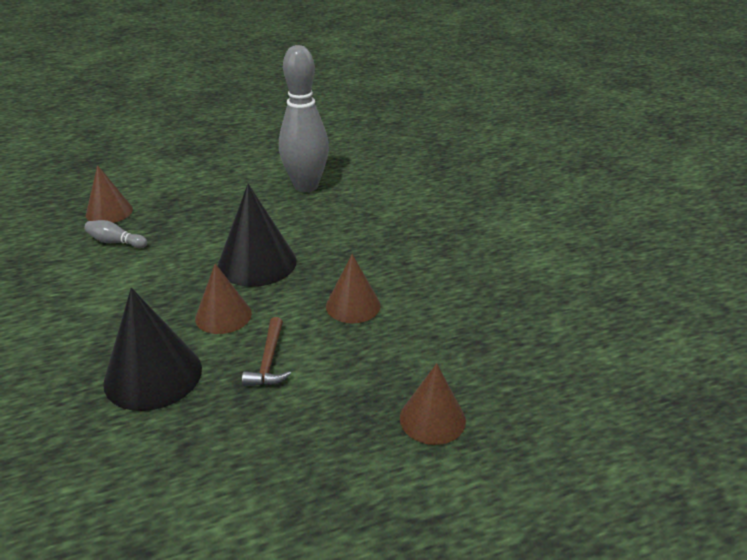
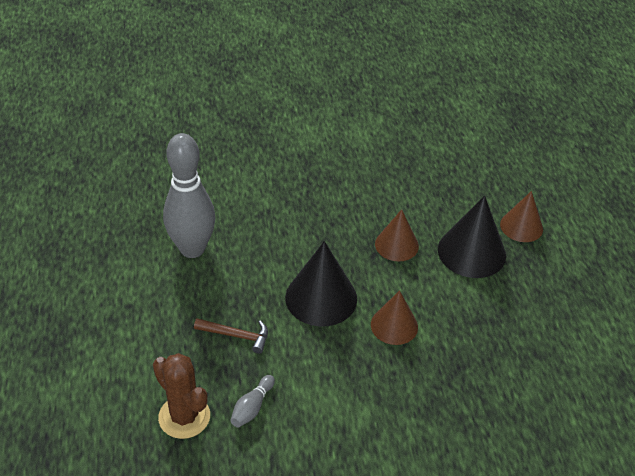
camera: 80 degrees left, 10 degrees up
brown cone [86,165,133,223] -> brown cactus [153,353,210,439]
black cone [103,288,202,411] -> black cone moved to [438,195,506,278]
brown hammer [242,317,291,386] -> brown hammer moved to [194,318,268,354]

